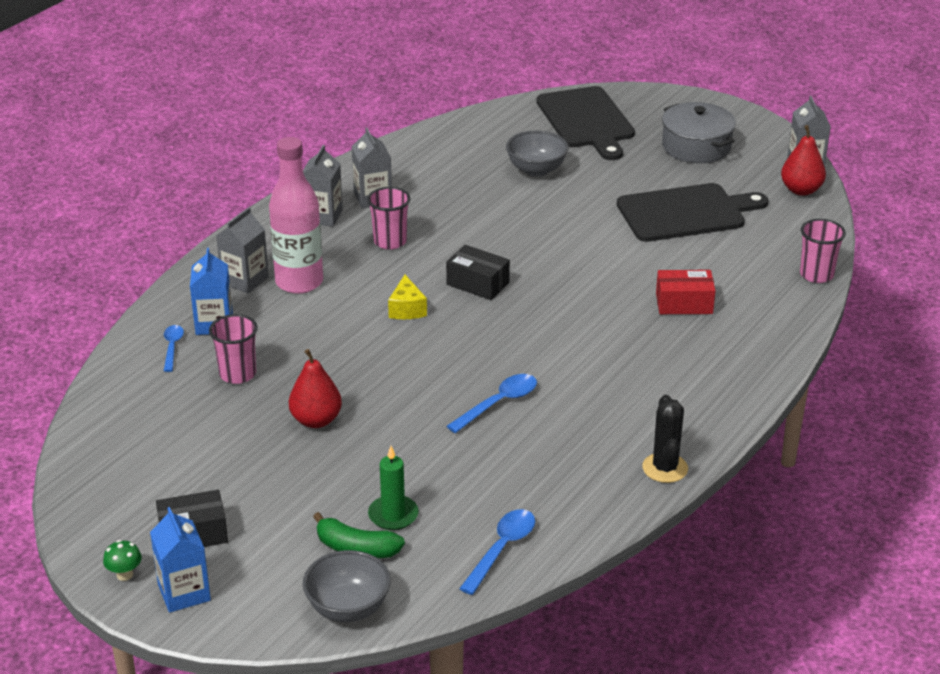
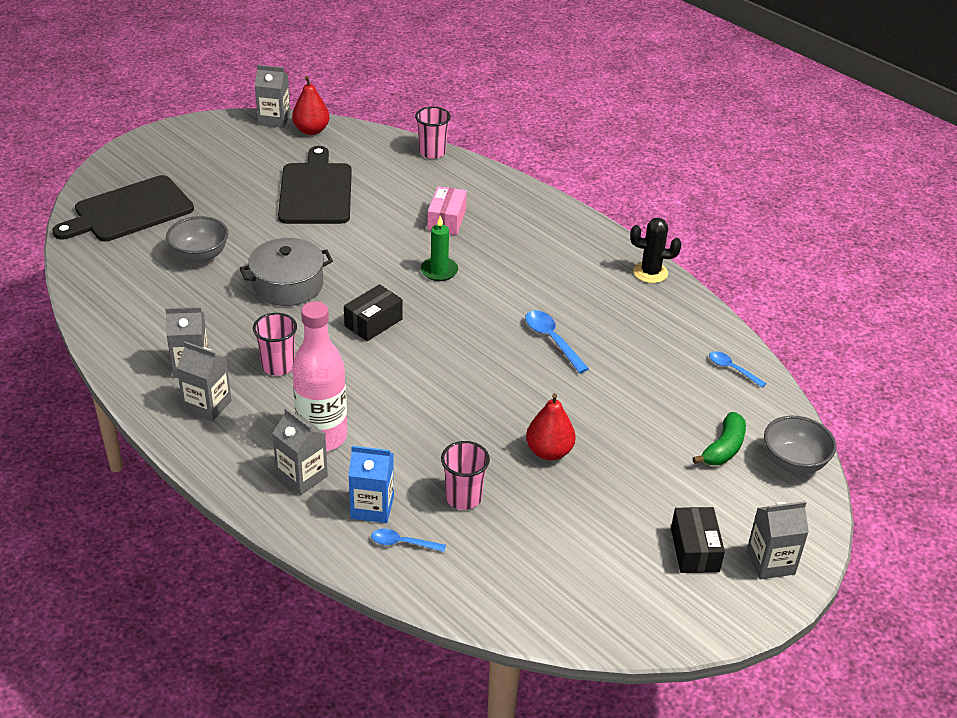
camera: 80 degrees left, 5 degrees up
green mushroom [103,540,142,581] -> none
blue carton [150,507,211,613] -> grey carton [747,501,809,579]
green candle [368,446,418,530] -> green candle moved to [421,215,458,281]
yellow cheese [388,275,427,319] -> none
blue spoon [459,509,535,595] -> blue spoon [709,351,767,388], size x0.66
black cutting board [536,86,635,160] -> black cutting board turned 150 degrees clockwise [52,175,194,242]
red box [656,270,716,314] -> pink box [427,186,467,235]
grey pot [662,102,736,163] -> grey pot moved to [240,238,333,306]

